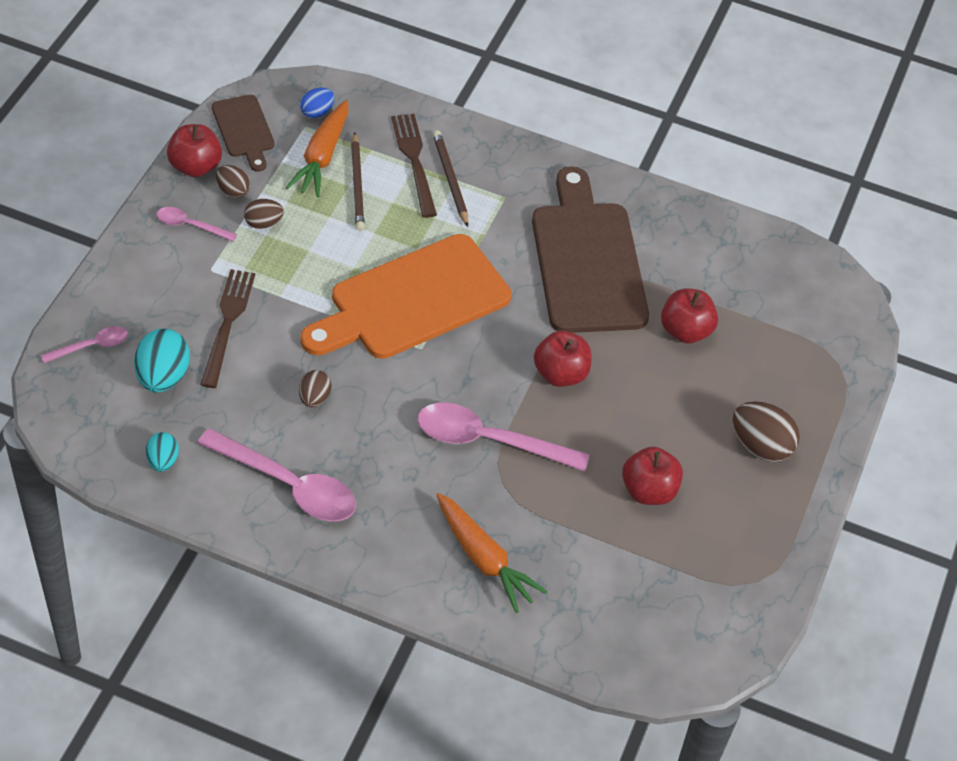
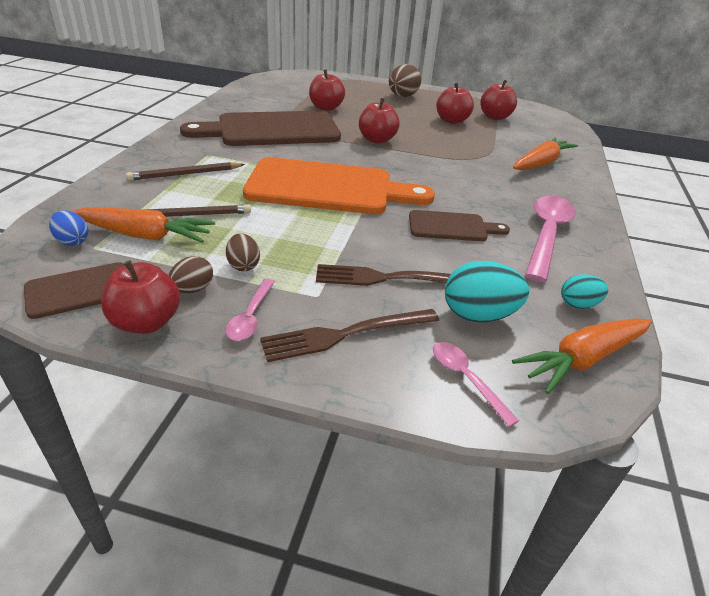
camera: 95 degrees left, 15 degrees down
brown egg [299,370,332,407] -> brown cutting board [409,210,510,241]
orange cutting board [300,234,511,359] -> orange cutting board turned 45 degrees counterclockwise [243,157,435,214]
brown fork [391,114,437,218] -> brown fork moved to [260,309,439,362]
pink spoon [417,403,590,472] -> none
none -> red apple [481,80,517,120]
none -> orange carrot [512,319,652,394]

